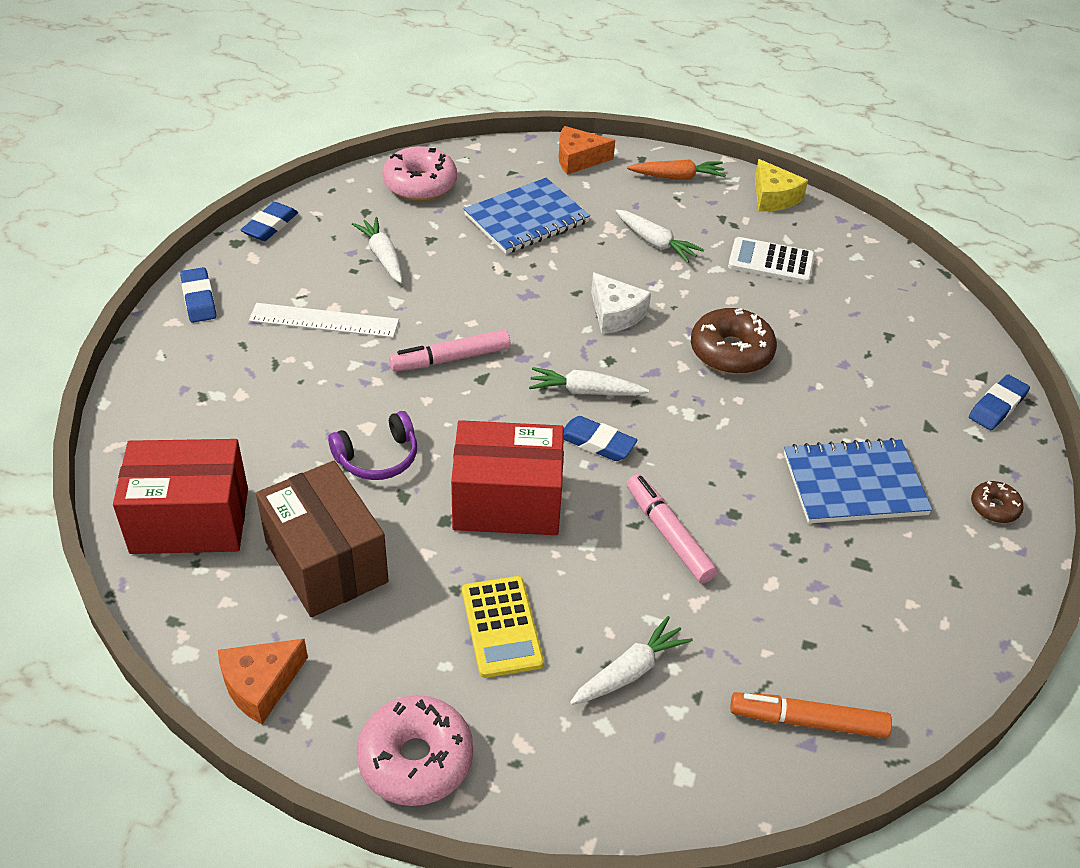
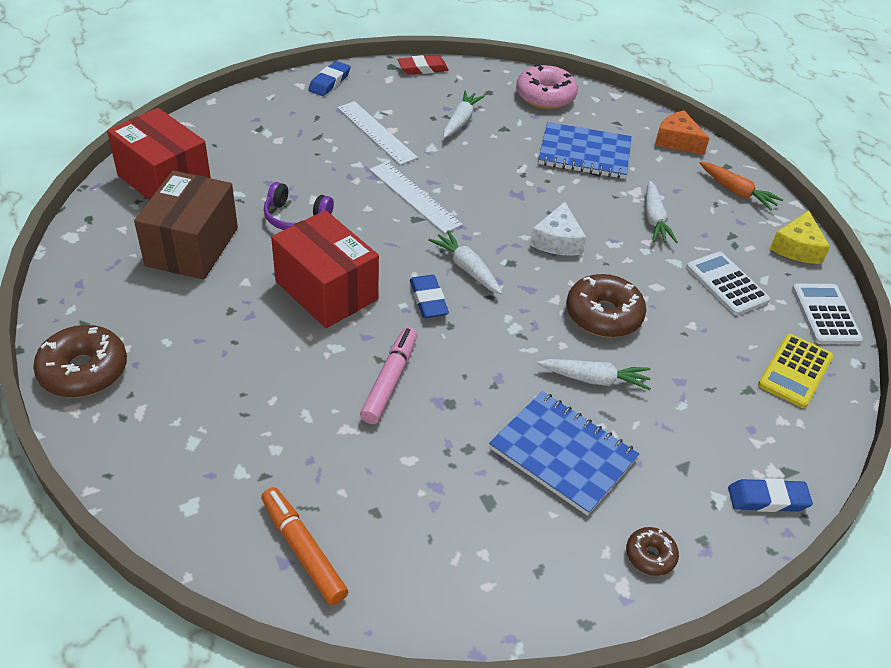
camera: 45 degrees right, 0 degrees up
orange cheese [218,639,308,724] -> none
blue eraser [241,202,298,241] -> red eraser [398,55,449,75]
pink donut [357,695,473,806] -> brown donut [33,325,127,398]
pink marker [389,330,510,372] -> white ruler [369,162,463,234]
yellow calculator [462,576,544,678] -> yellow calculator moved to [758,334,833,408]
white carrot [570,616,693,705] -> white carrot moved to [537,359,651,390]
none -> white calculator [792,284,863,344]

